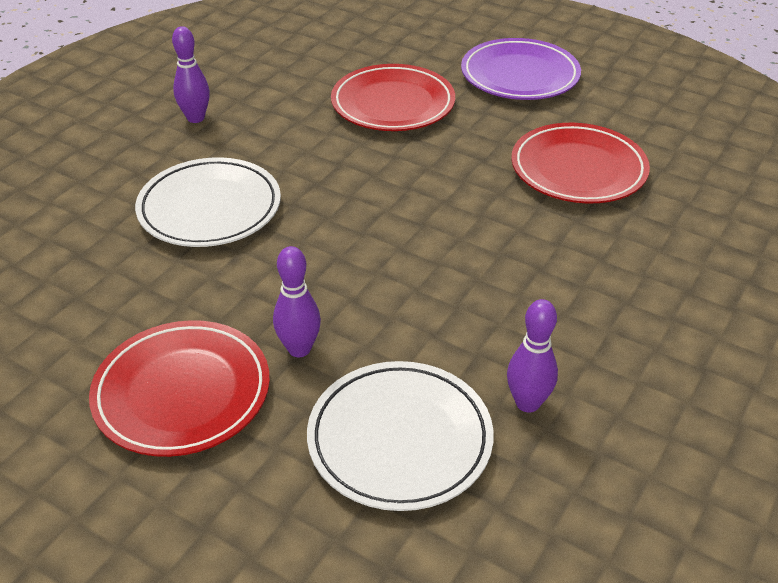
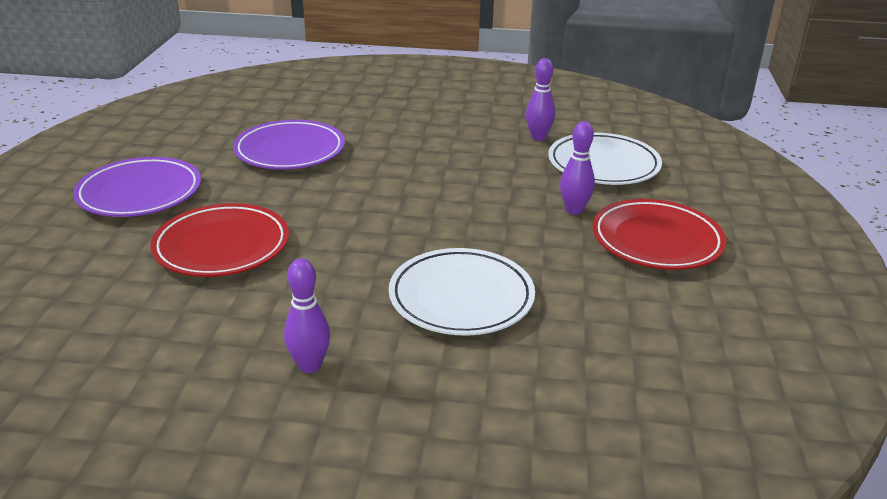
camera: 115 degrees left, 10 degrees down
red plate [511,123,650,203] -> purple plate [233,120,345,170]

